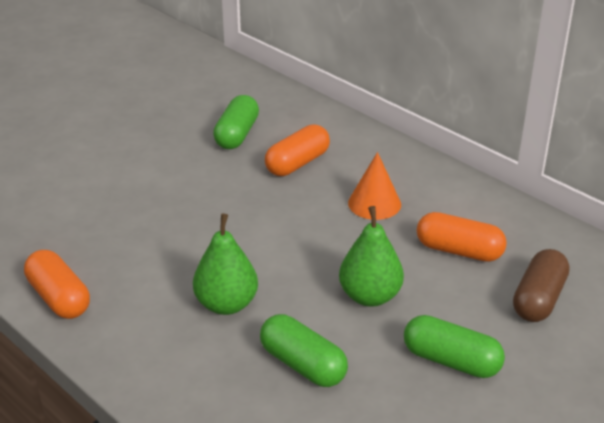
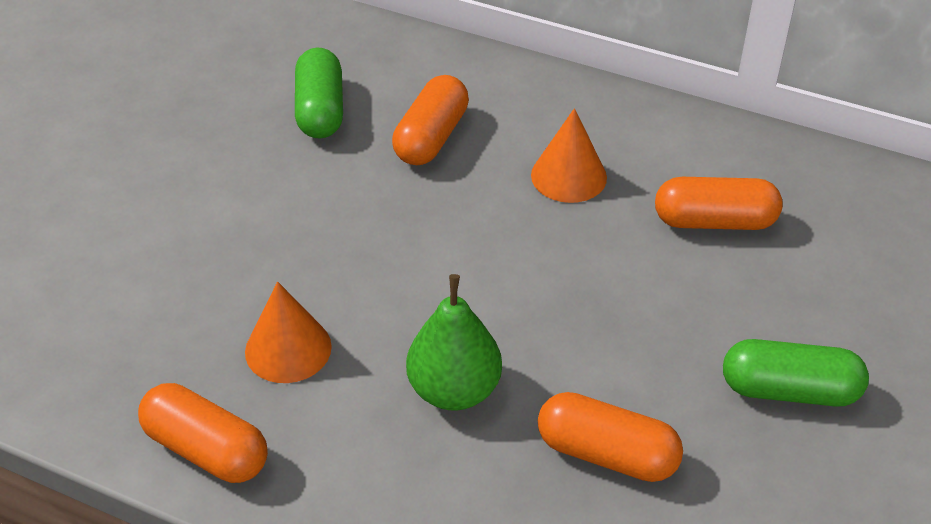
camera: 20 degrees left, 10 degrees up
green capsule [260,314,348,387] -> orange capsule [538,392,683,482]
green pear [339,206,404,307] -> none
brown capsule [513,249,569,322] -> none
none -> orange cone [245,281,332,383]

